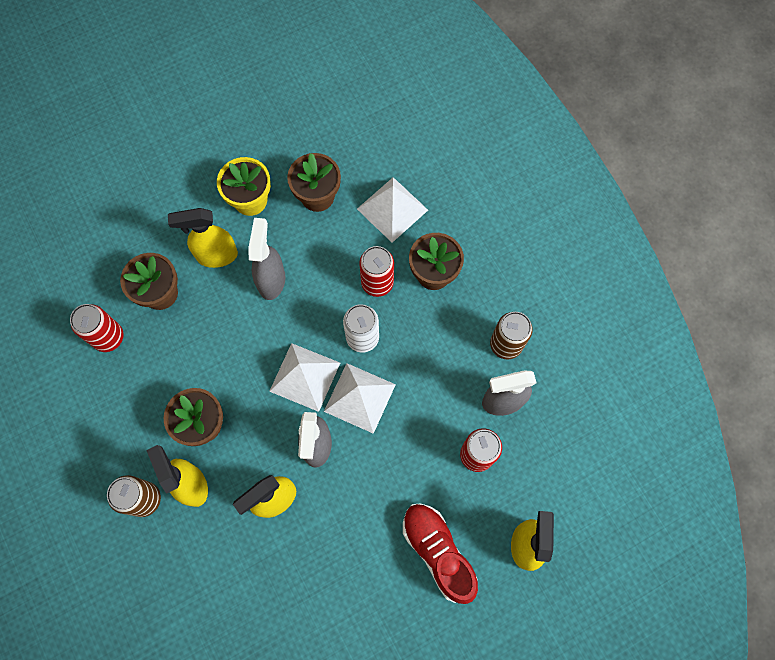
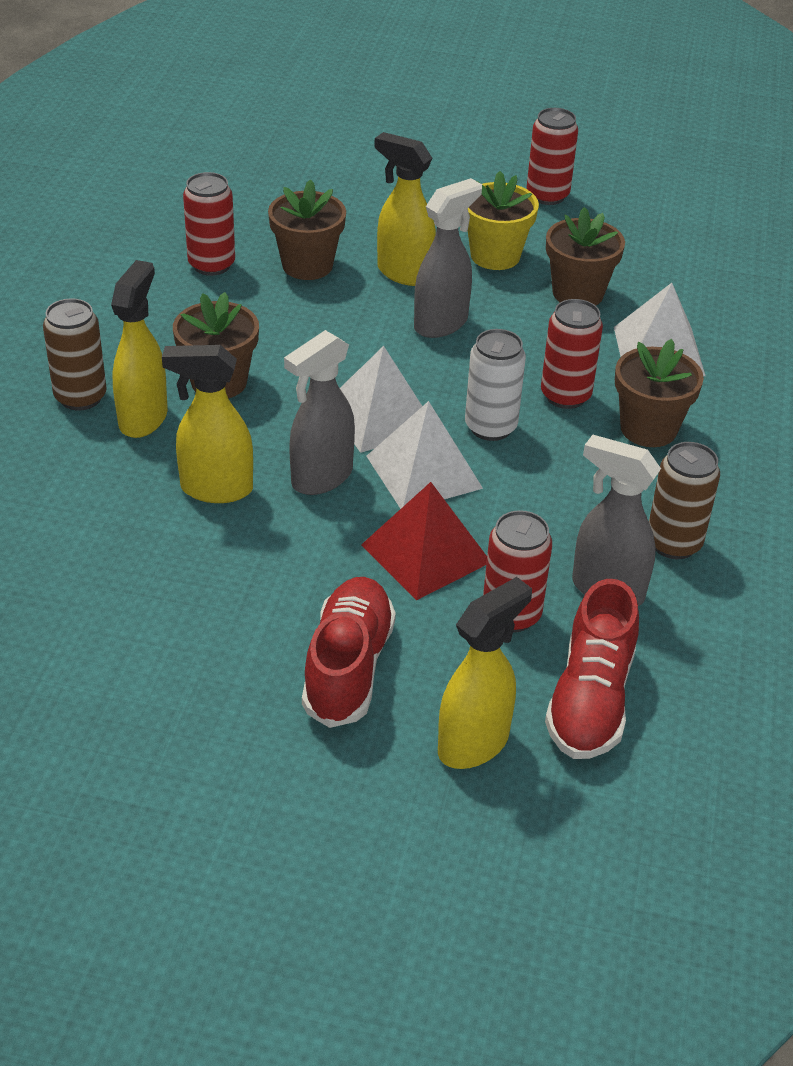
camera: 40 degrees right, 30 degrees down
none -> red pyramid [361,482,487,600]
none -> red can [527,108,578,205]
none -> red shoe [545,579,639,759]

